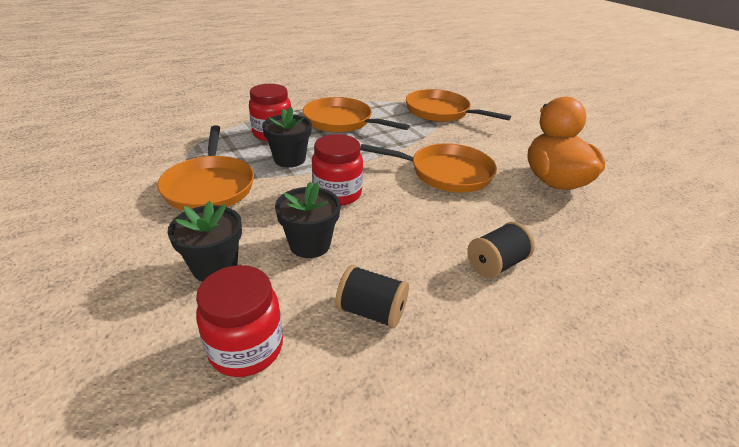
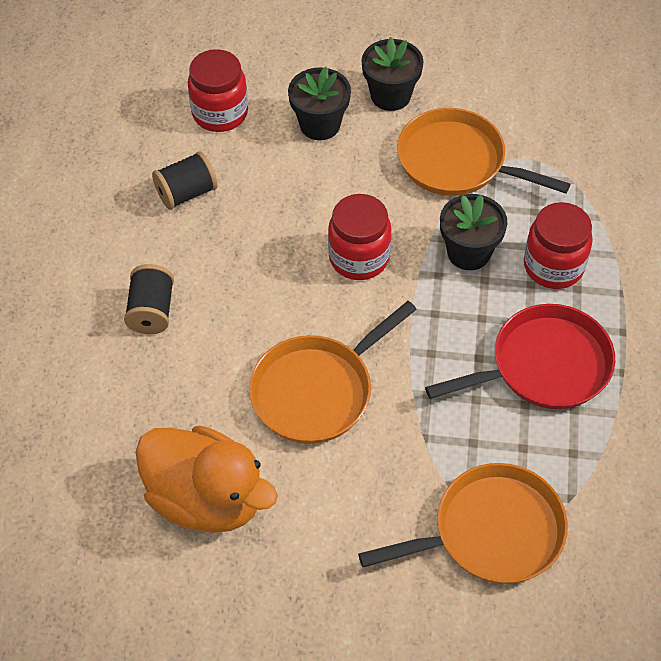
camera: 130 degrees right, 20 degrees up
black flower pot [275,181,340,258] -> black flower pot moved to [361,37,424,111]
orange pan [303,97,410,133] -> red pan [425,304,615,409]

